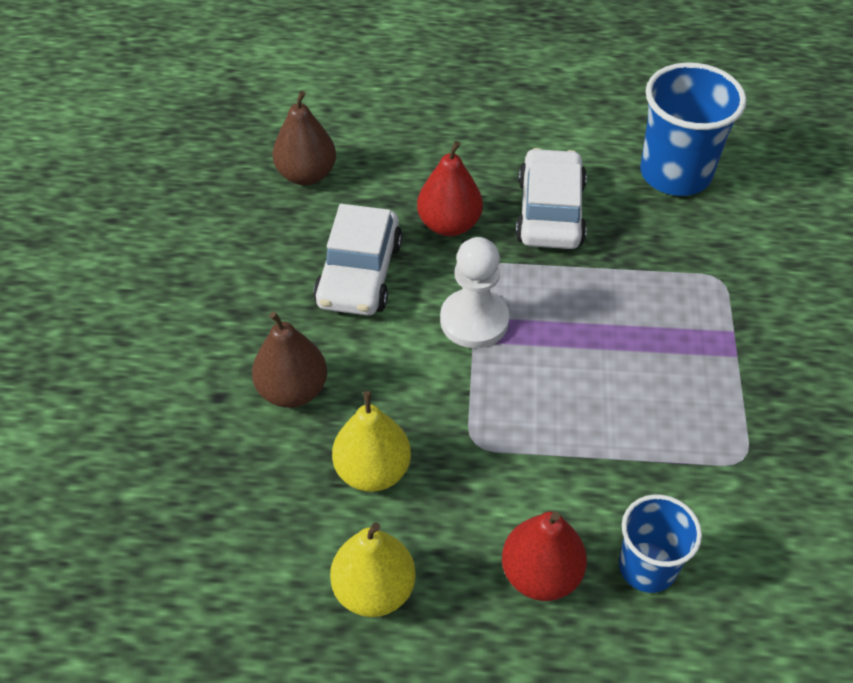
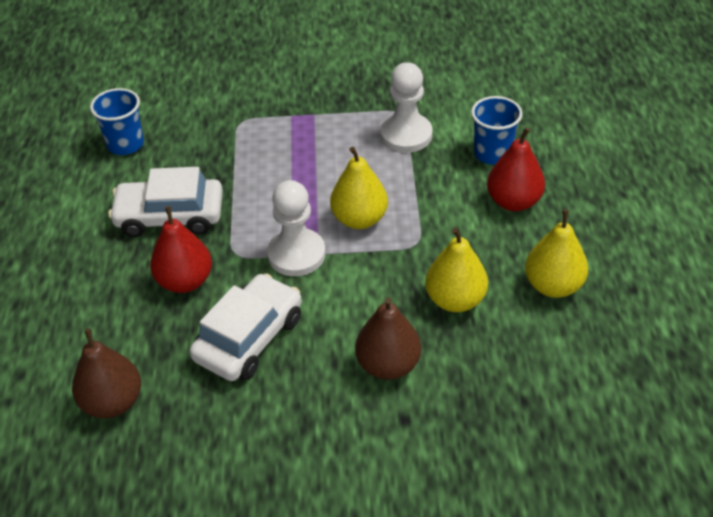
camera: 95 degrees left, 5 degrees down
white car [313,204,402,316] -> white car turned 60 degrees counterclockwise [189,273,302,381]
blue cup [640,62,747,196] -> blue cup [90,88,144,155], size x0.61
none -> yellow pear [330,147,388,229]
none -> white pawn [381,62,433,153]

